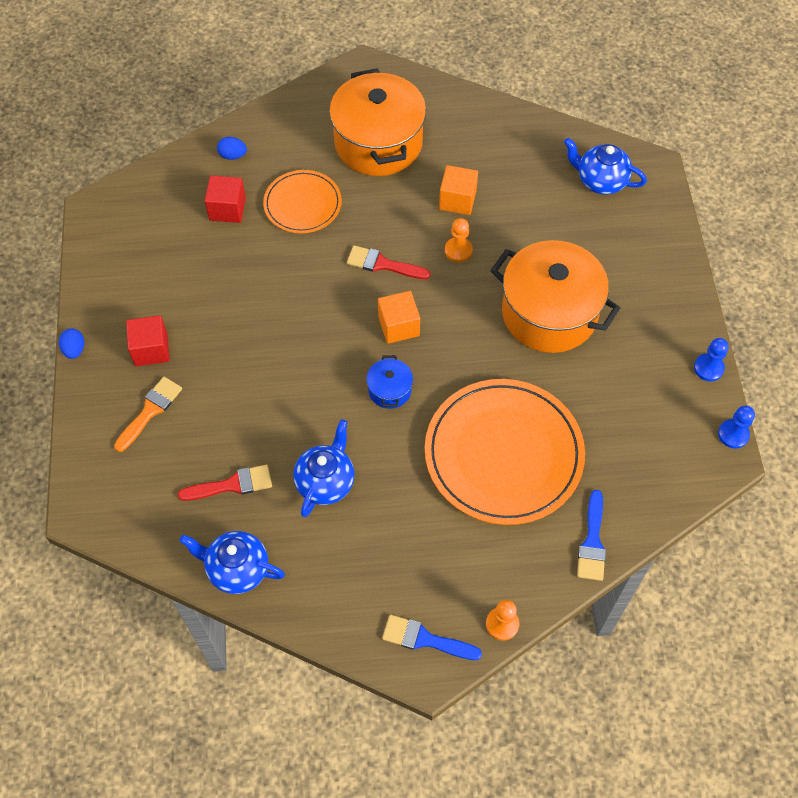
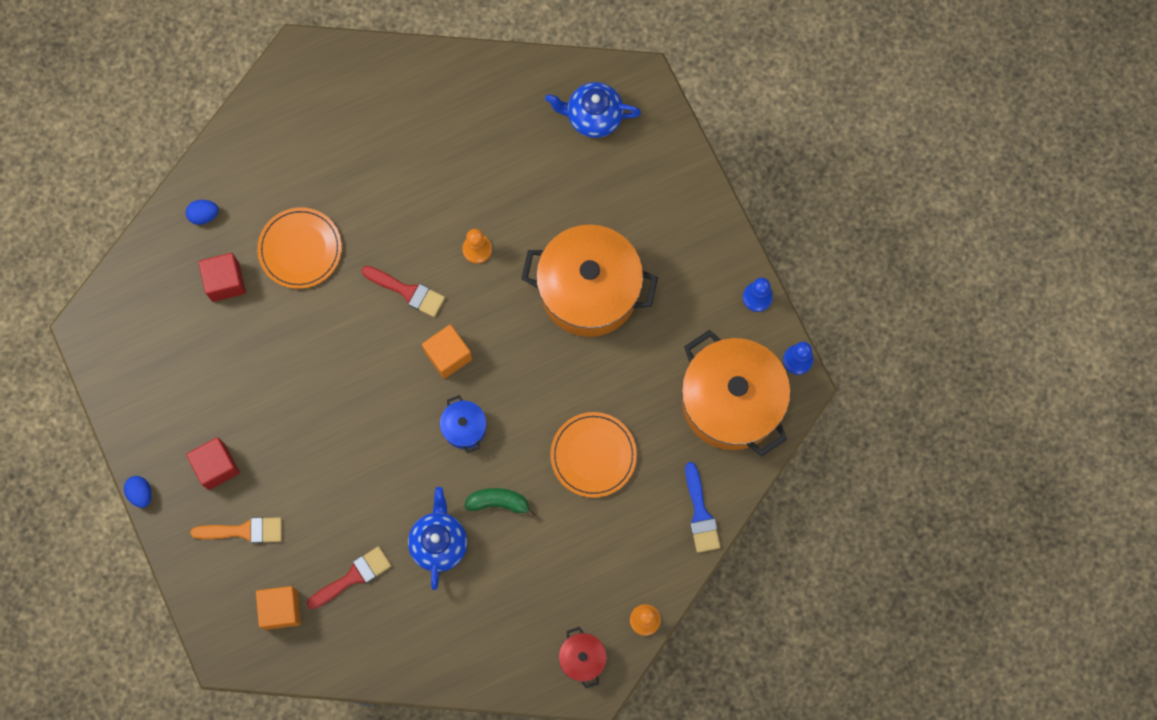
camera: 20 degrees left, 15 degrees up
orange brush [114,377,182,452] -> orange brush turned 75 degrees clockwise [191,517,282,543]
blue teapot [179,531,285,594] -> none
orange pot [329,68,426,176] -> orange pot moved to [682,330,791,457]
red brush [347,245,431,279] -> red brush turned 150 degrees counterclockwise [361,266,445,317]
blue brush [382,615,482,660] -> red pot [559,627,607,688]
orange plate [425,379,585,525] -> orange plate [550,412,637,498], size x0.55
orange cube [439,165,478,215] -> orange cube moved to [256,586,301,630]
none -> green banana [464,488,535,518]

